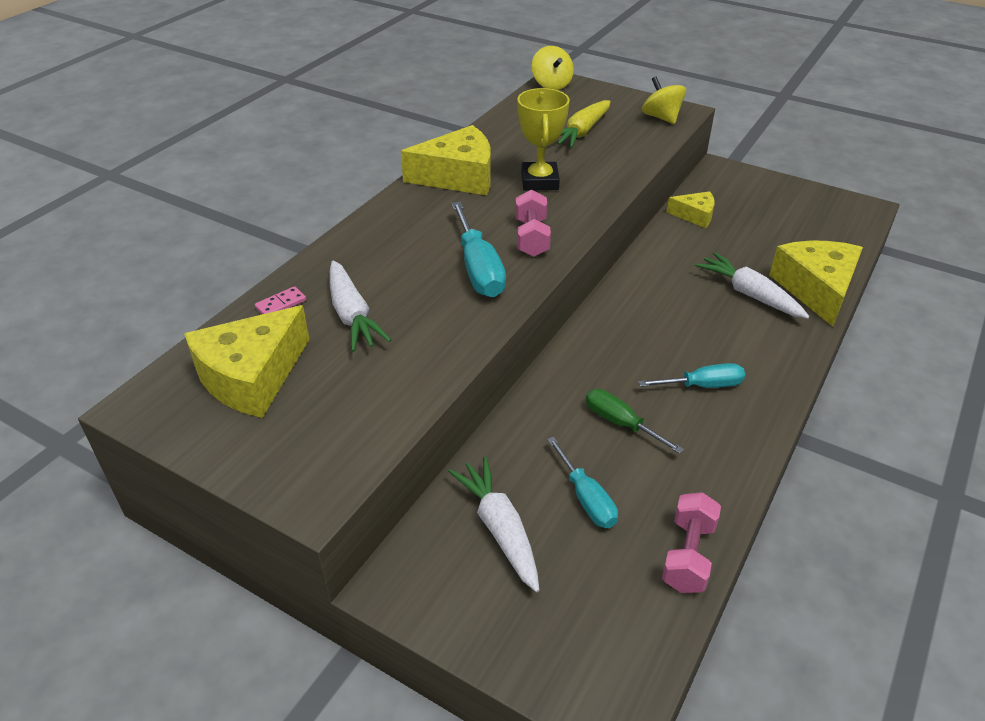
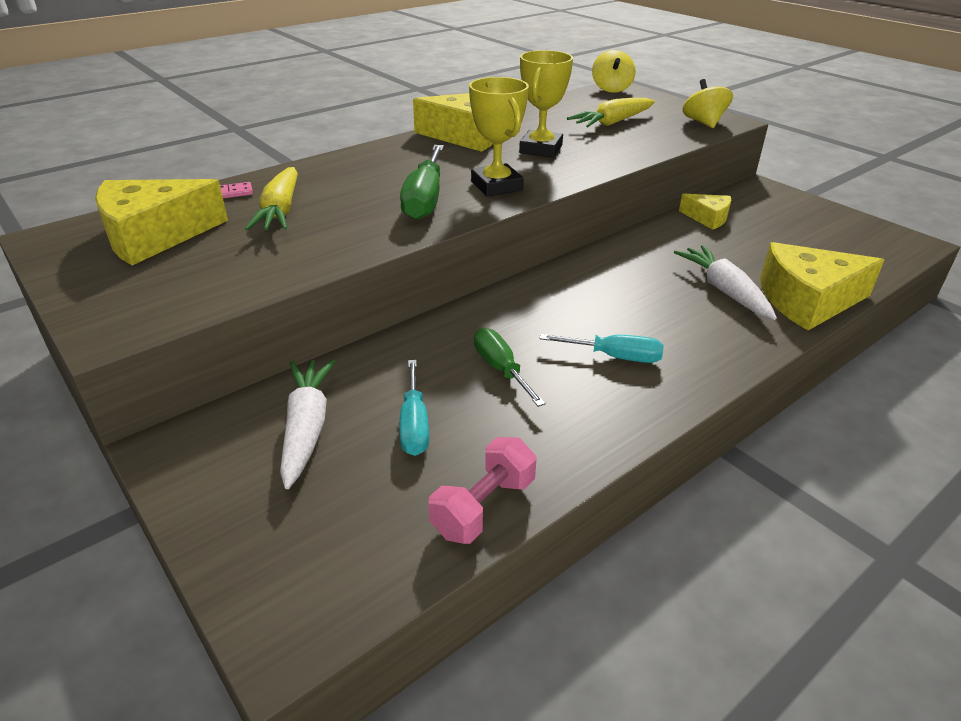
camera: 20 degrees right, 5 degrees down
white carrot [330,260,391,352] -> yellow carrot [245,167,298,231]
turquoise screwdriver [451,202,506,297] -> green screwdriver [400,145,444,220]
pink dumbbell [515,190,551,257] -> yellow trophy [469,77,529,197]
yellow cheese [769,241,863,327] -> yellow cheese turned 120 degrees counterclockwise [760,242,884,330]

